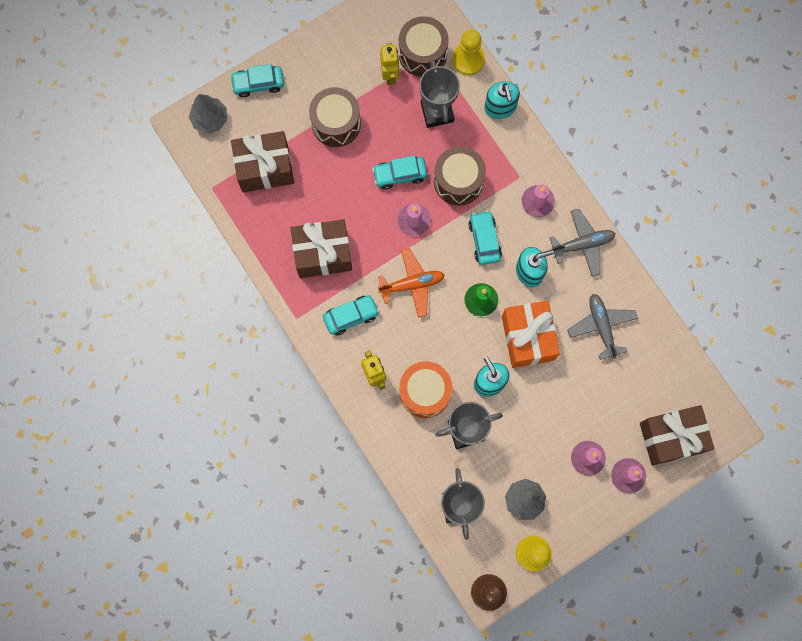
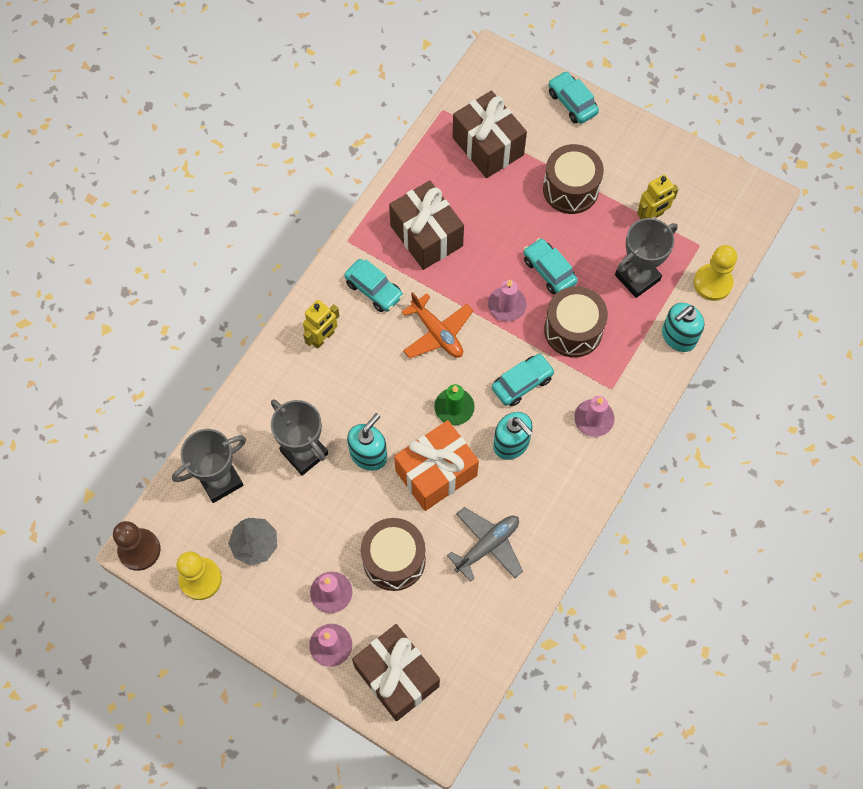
camera: 65 degrees right, 10 degrees down
grey tree [189,94,227,134] -> none
brown drum [399,16,449,77] -> brown drum moved to [361,518,426,591]
orange drum [399,361,452,418] -> none
grey plane [550,209,615,277] -> none

